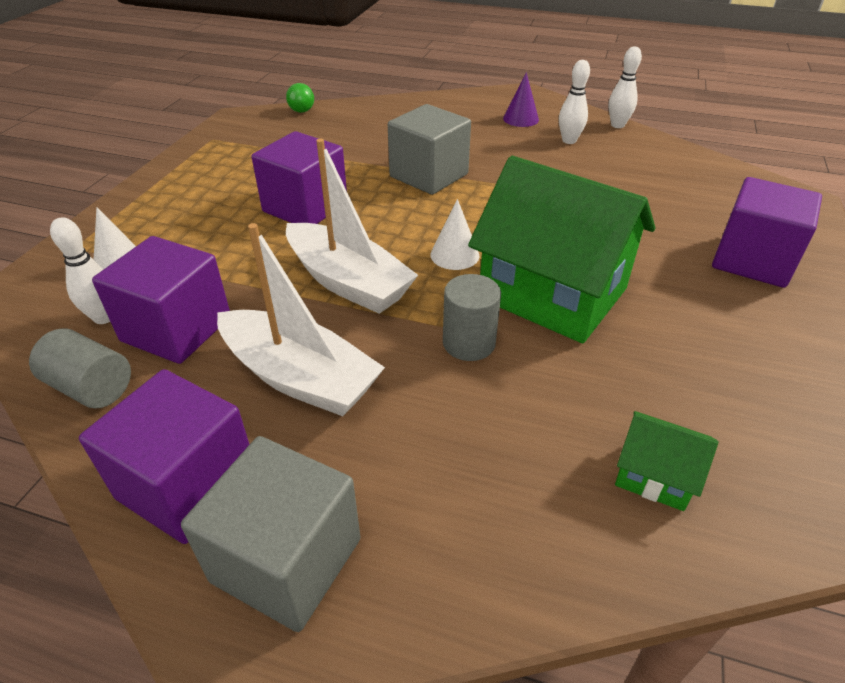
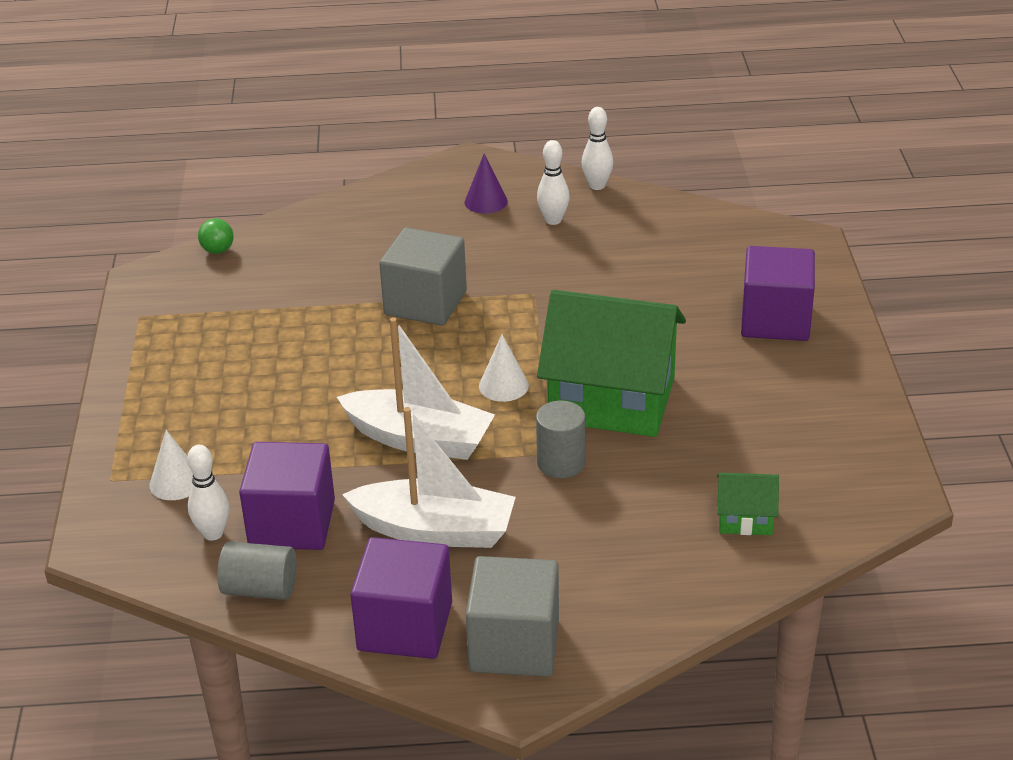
camera: 20 degrees left, 5 degrees down
purple cube [251,131,347,224] -> none

